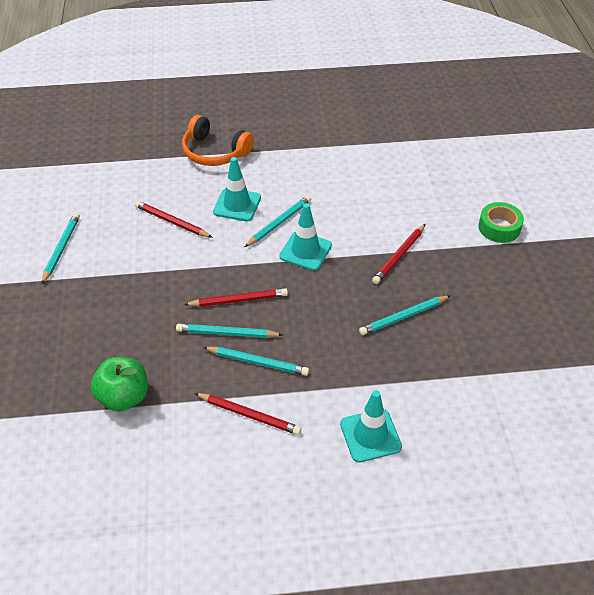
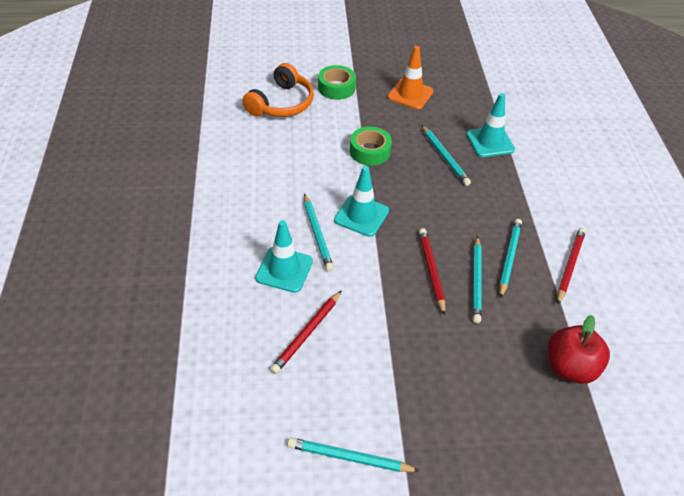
camera: 90 degrees left, 0 degrees up
green apple [91,357,148,412] -> red apple [548,315,610,384]
orange headphones [182,115,254,166] -> orange headphones moved to [242,63,314,117]
turquoise pencil [245,195,311,247] -> turquoise pencil turned 150 degrees counterclockwise [304,193,334,271]
turquoise traffic cone [340,390,402,463] -> turquoise traffic cone moved to [466,93,515,157]
red pencil [372,224,425,284] -> green tape [350,127,392,166]
none -> orange traffic cone [388,46,434,110]

